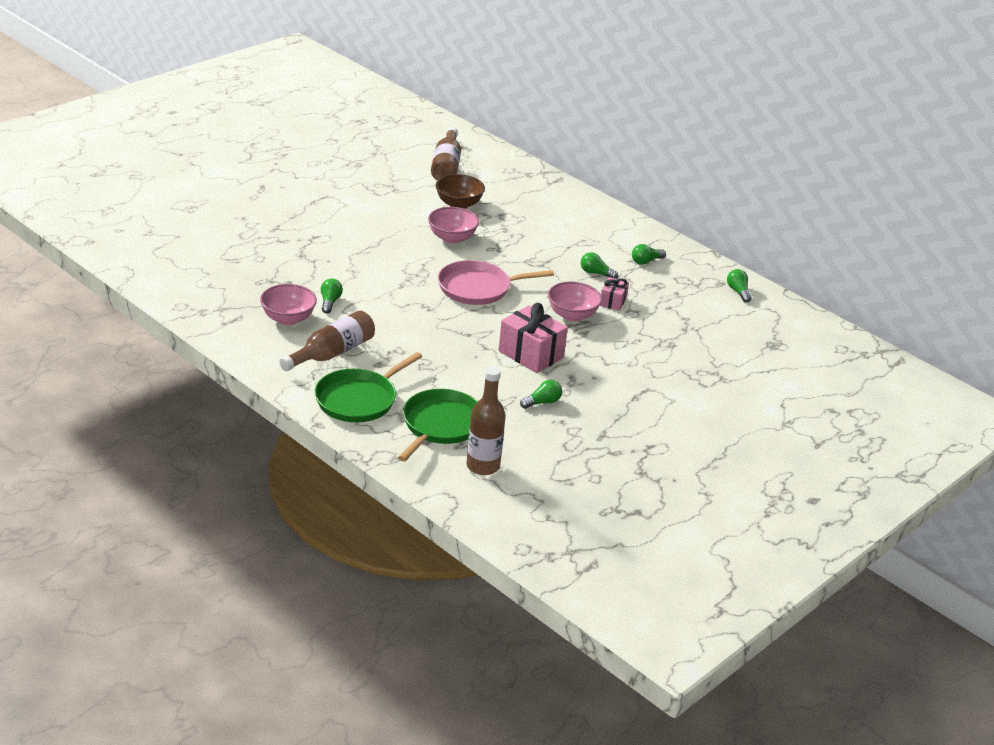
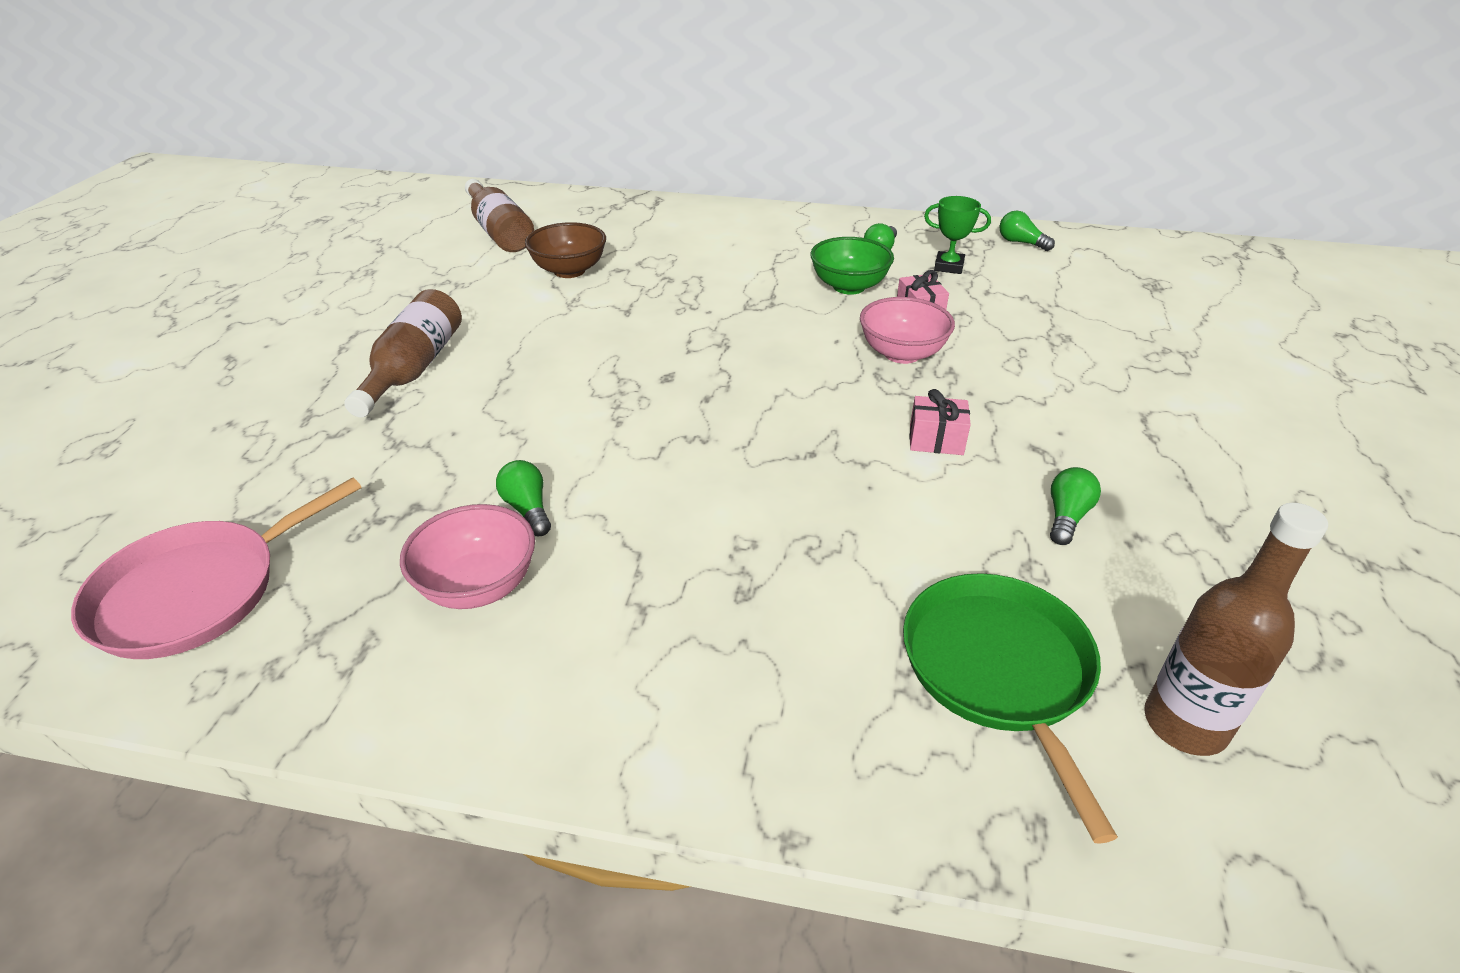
camera: 30 degrees left, 5 degrees up
brown bottle [279,310,375,371] -> brown bottle moved to [344,289,462,417]
green pan [314,352,422,422] -> none
pink bowl [428,207,479,244] -> none
pink pan [438,260,554,305] -> pink pan moved to [71,477,362,659]
pink gift [498,303,568,373] -> pink gift [909,389,971,455], size x0.54
green light bulb [581,252,618,279] -> green bowl [810,237,894,295]
none -> green trophy [924,196,991,274]

